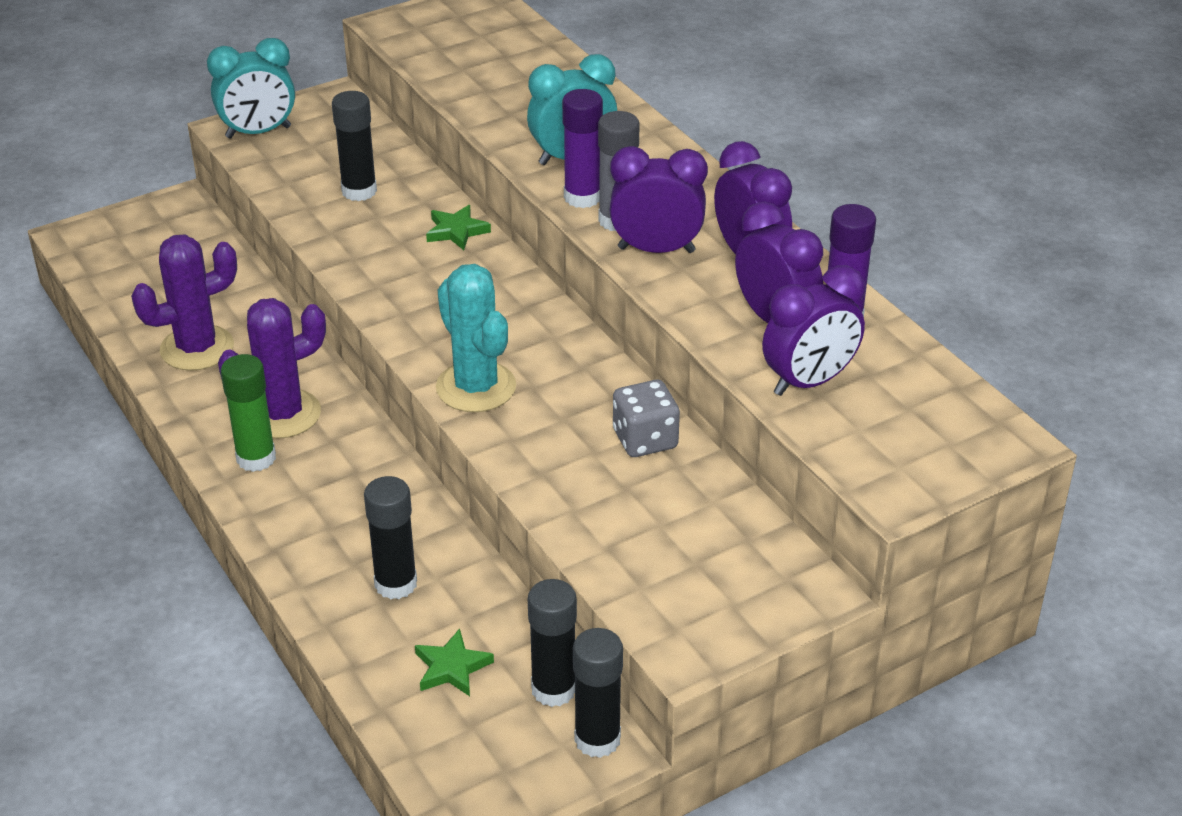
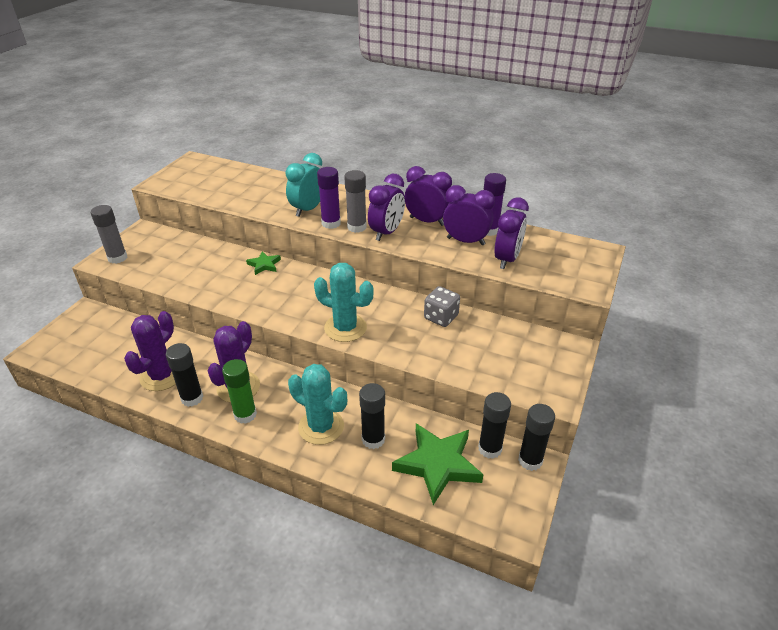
camera: 35 degrees left, 0 degrees up
turquoise clock [207,38,295,139] -> grey glue stick [91,205,127,264]
black glue stick [332,91,377,201] -> black glue stick moved to [166,343,203,407]
green star [415,628,494,696] -> green star [392,423,484,505], size x2.04
purple clock [610,146,708,253] -> purple clock turned 150 degrees clockwise [368,174,405,241]
none -> turquoise cactus [288,364,347,445]

